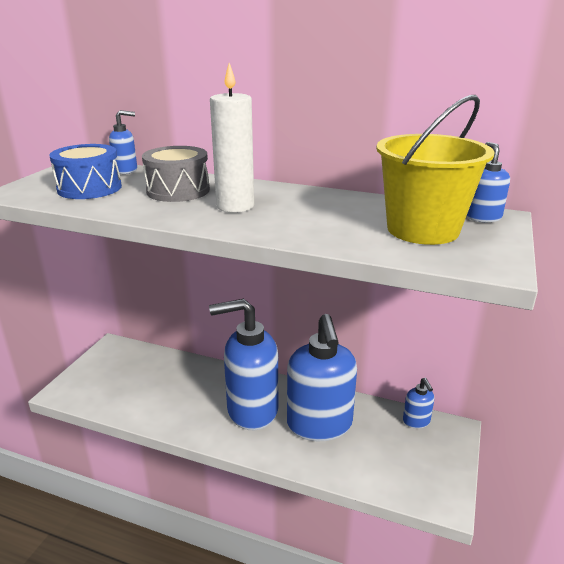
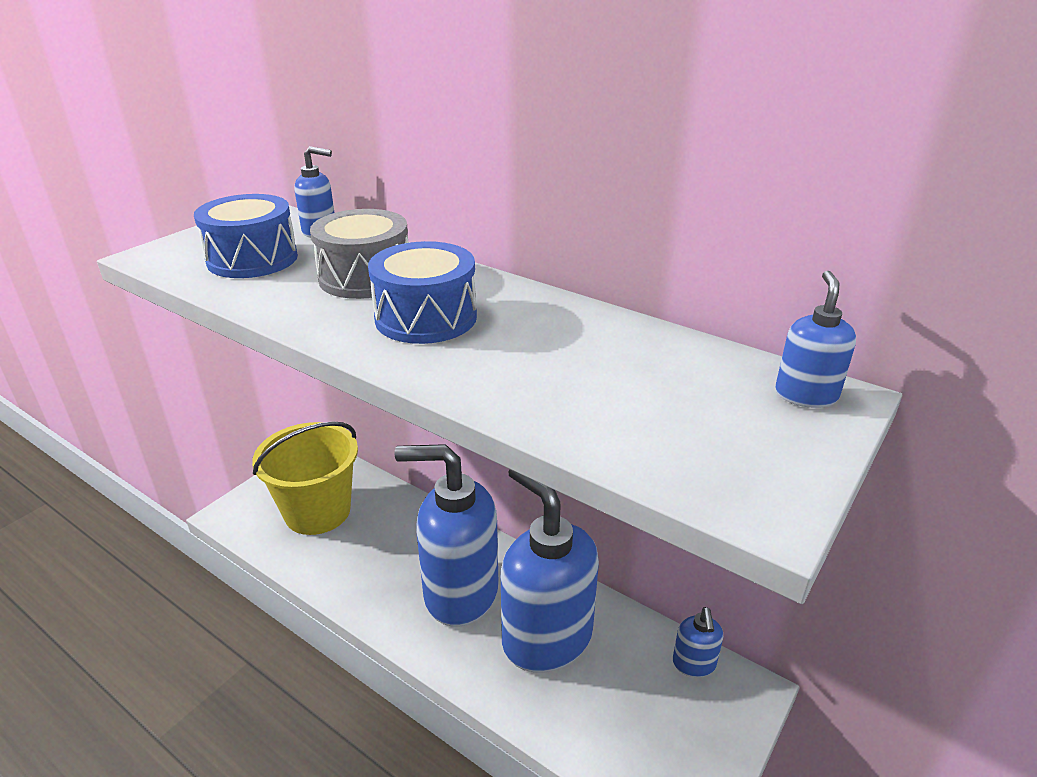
camera: 15 degrees right, 5 degrees up
white candle [210,63,254,213] -> blue drum [368,241,477,344]
blue soap dispenser [287,314,357,441] -> blue soap dispenser turned 135 degrees clockwise [501,469,599,673]
yellow bucket [376,95,495,245] -> yellow bucket moved to [252,421,358,535]

